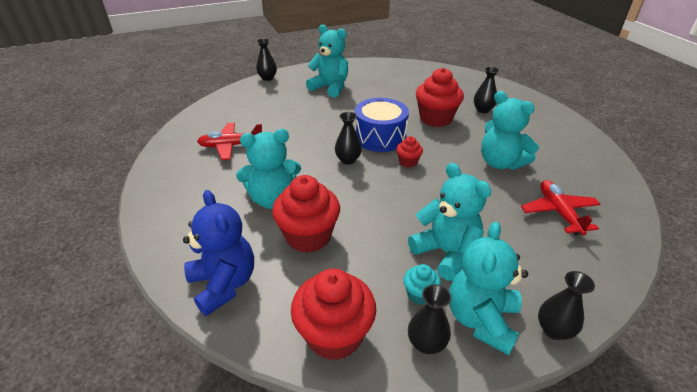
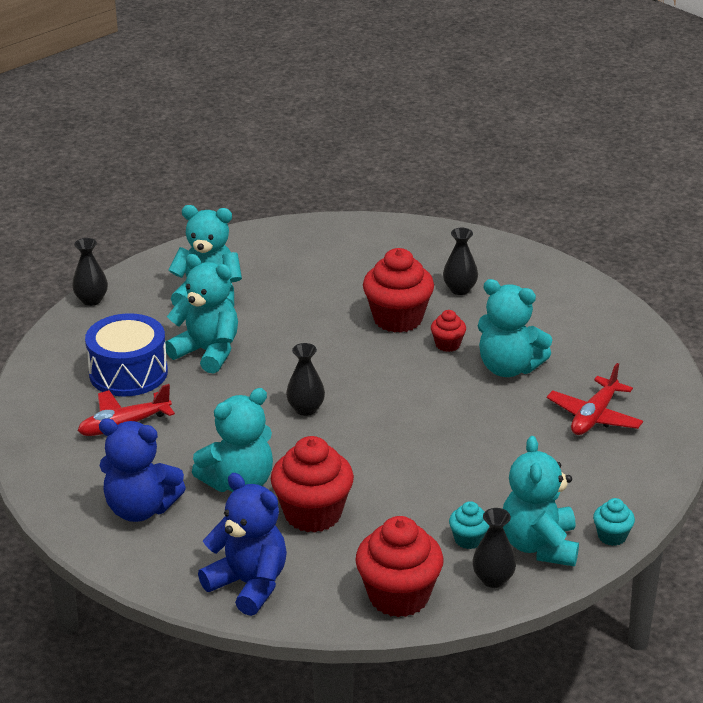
camera: 20 degrees left, 5 degrees down
blue drum [355,98,409,152] -> blue drum moved to [85,313,168,397]
red cupcake [396,136,423,168] -> red cupcake moved to [431,310,466,352]
turquoise teddy bear [408,163,491,281] -> turquoise teddy bear moved to [165,254,238,374]
red plane [521,180,601,235] -> red plane turned 120 degrees counterclockwise [547,363,643,435]
black vase [538,271,595,340] -> turquoise cupcake [593,498,635,546]
none -> blue teddy bear [99,418,186,522]

